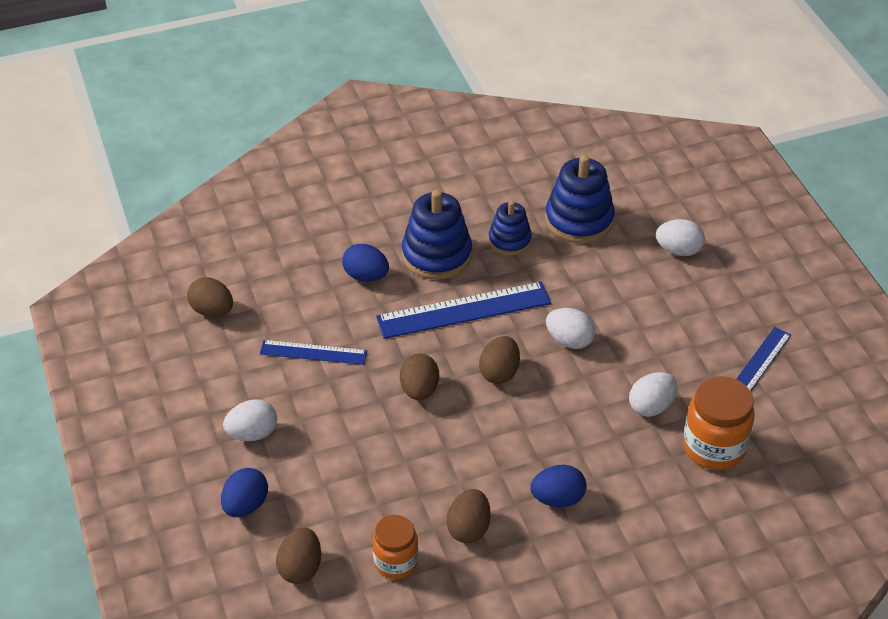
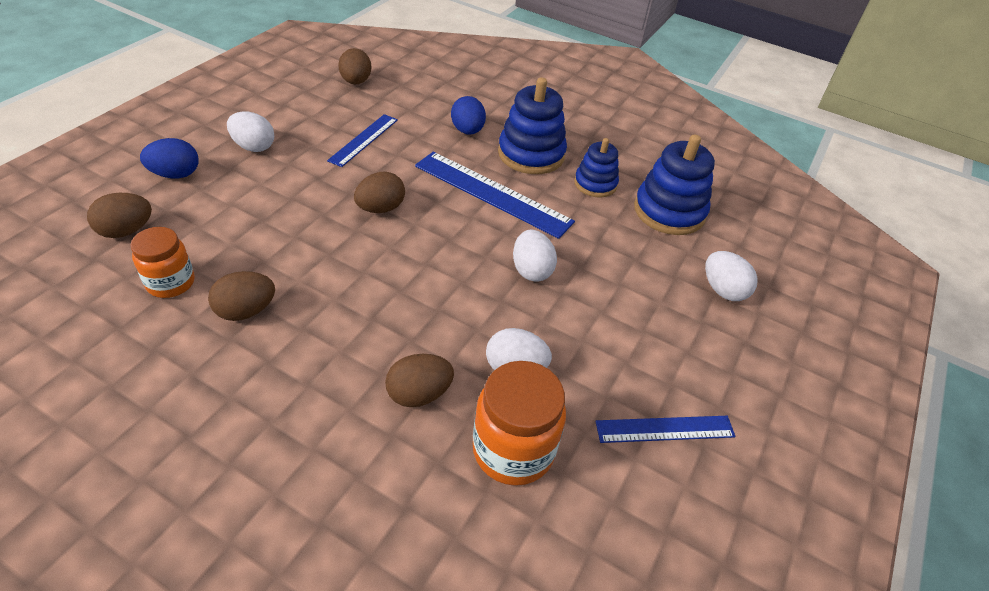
camera: 45 degrees right, 0 degrees up
blue ruler [260,340,367,365] -> blue ruler turned 60 degrees clockwise [327,114,398,167]
brown egg [479,336,520,384] -> brown egg moved to [385,354,454,407]
blue egg [530,465,587,507] -> none

